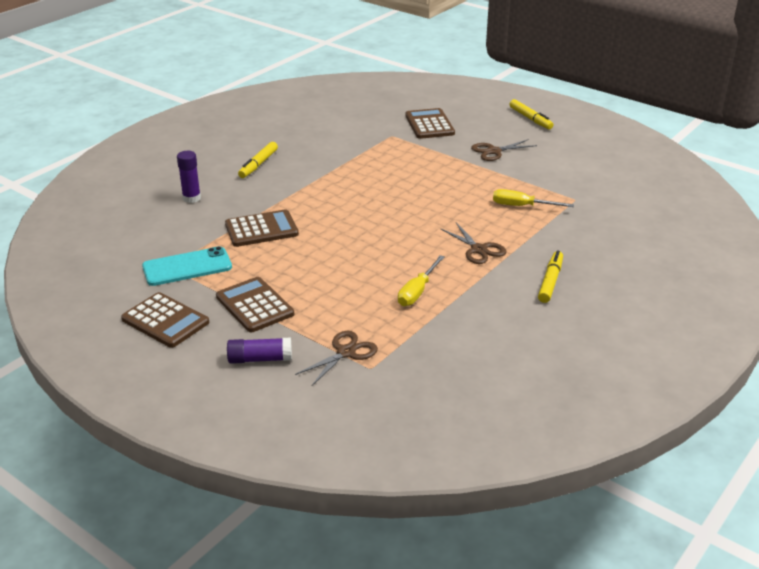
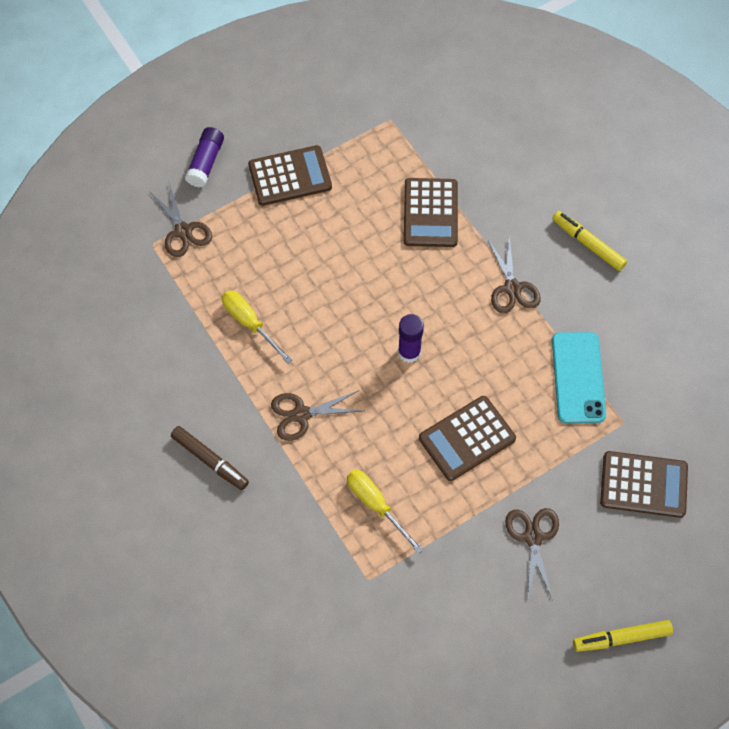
camera: 110 degrees right, 30 degrees up
brown calculator [121,292,209,348] -> brown calculator moved to [419,396,516,481]
turquoise phone [142,246,232,286] -> turquoise phone moved to [552,332,606,423]
purple glue stick [177,151,201,203] -> purple glue stick moved to [398,314,424,363]
yellow screwdriver [493,189,574,207] -> yellow screwdriver turned 75 degrees counterclockwise [347,470,424,554]
yellow marker [538,250,563,303] -> brown marker [171,426,249,490]
none -> brown scissors [487,237,541,313]

